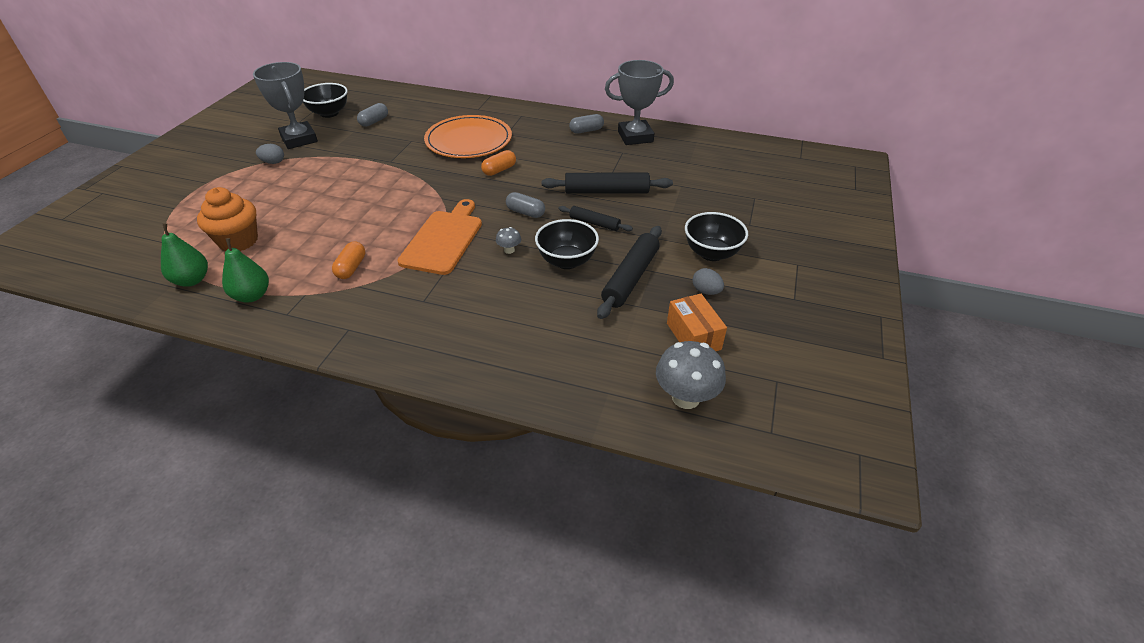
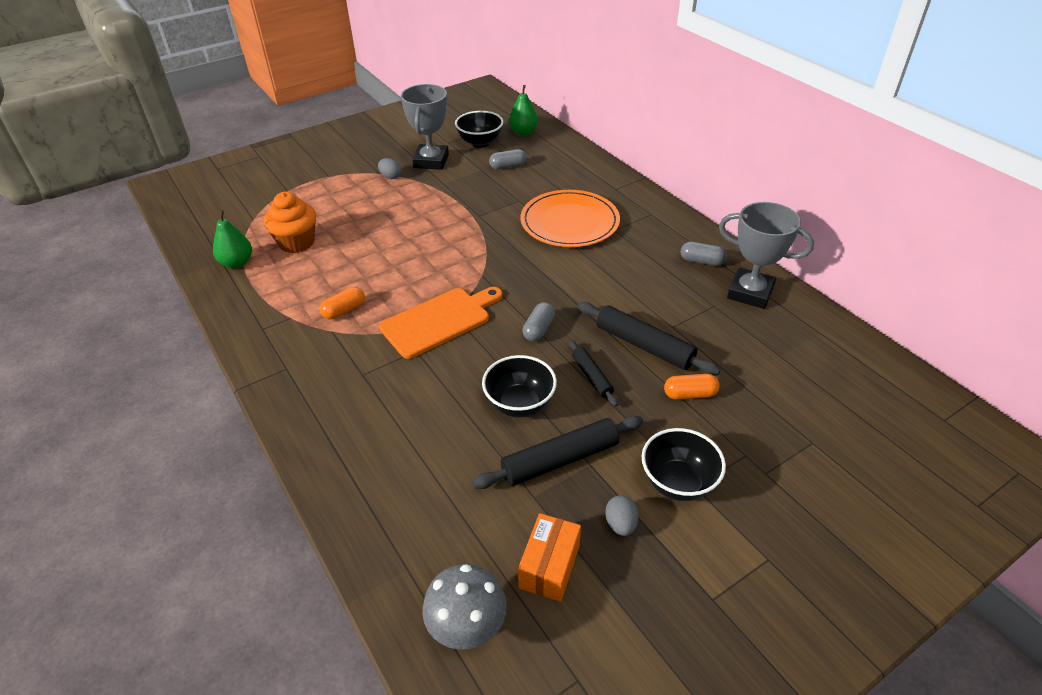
camera: 40 degrees right, 0 degrees up
green pear [222,238,269,303] -> green pear moved to [509,85,538,136]
orange capsule [481,150,516,176] -> orange capsule moved to [664,374,720,400]
grey mushroom [496,227,521,254] -> none
grey capsule [506,192,545,218] -> grey capsule turned 45 degrees clockwise [523,302,555,342]

